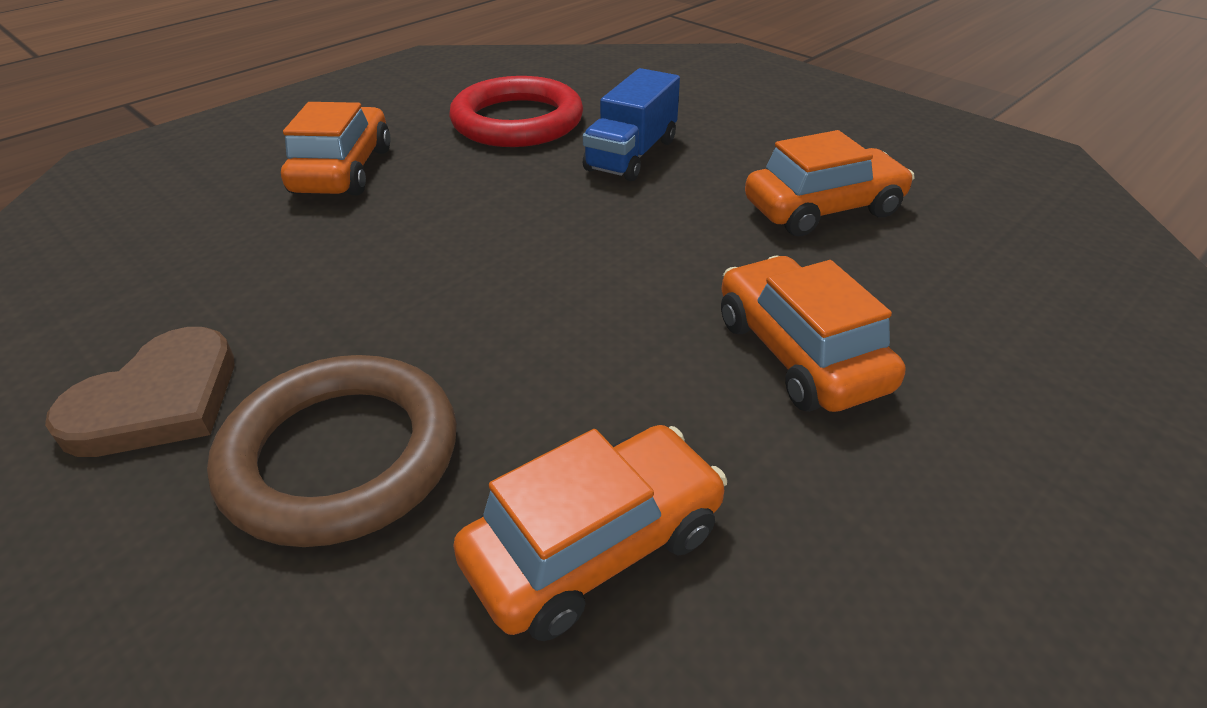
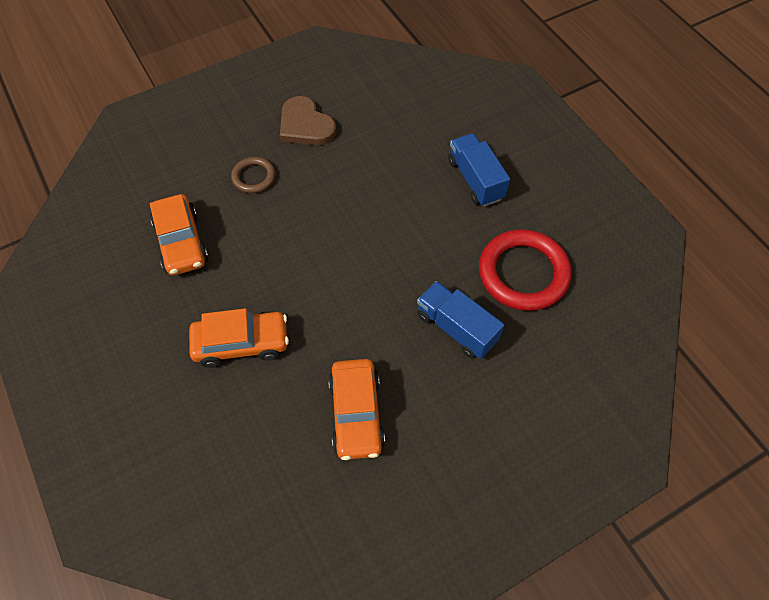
camera: 105 degrees right, 20 degrees up
brown ring [207,355,457,547] -> brown ring [231,157,276,193], size x0.52
orange car [281,102,391,195] -> blue truck [448,133,510,207]

